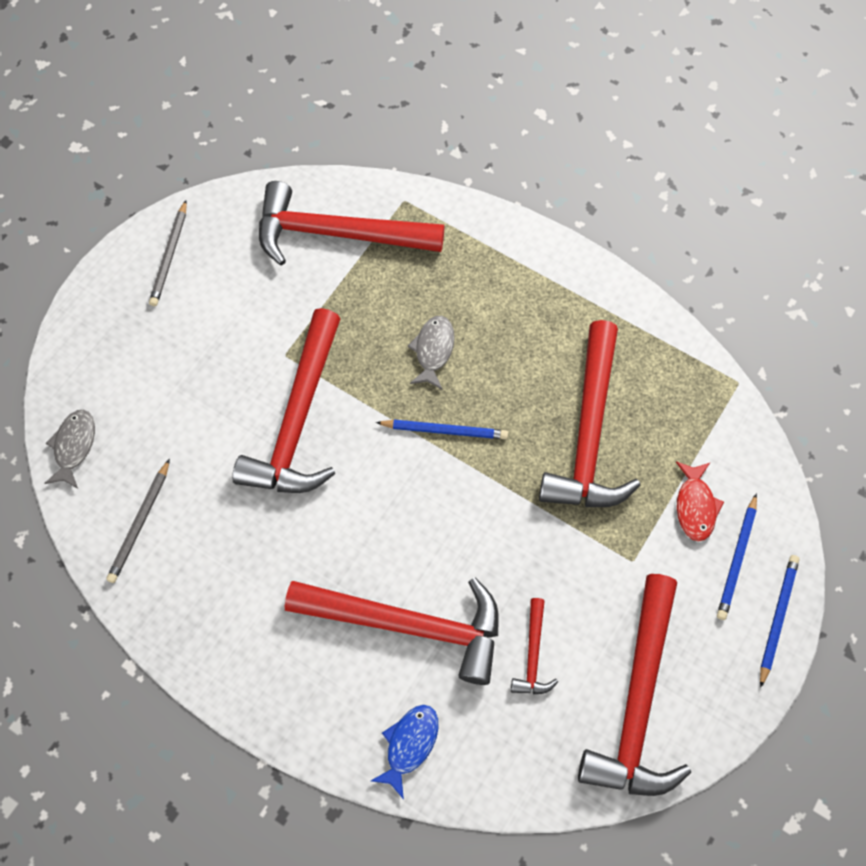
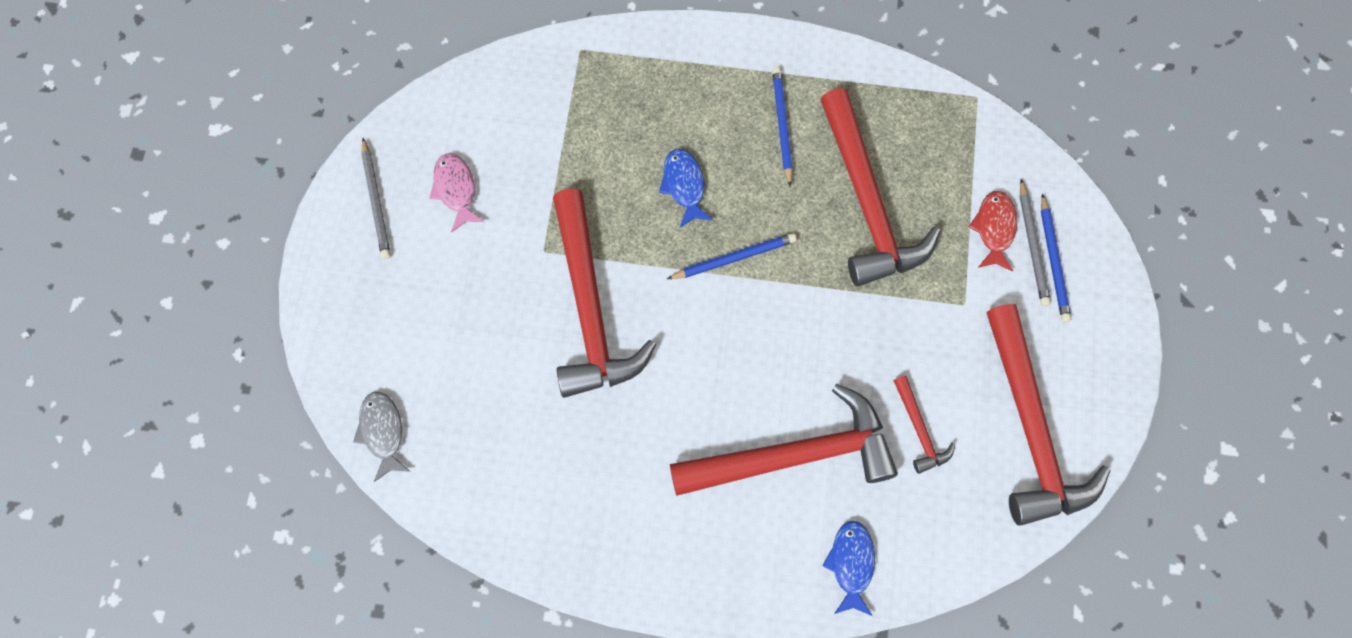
camera: 25 degrees left, 5 degrees up
grey pencil [106,459,170,583] -> grey pencil moved to [1019,179,1051,306]
red hammer [259,181,445,266] -> none
grey fish [408,316,455,390] -> blue fish [659,149,713,227]
red fish [676,461,724,542] -> red fish turned 150 degrees counterclockwise [969,191,1017,271]
blue pencil [760,555,800,688] -> blue pencil moved to [772,67,793,187]
none -> pink fish [430,153,485,233]

